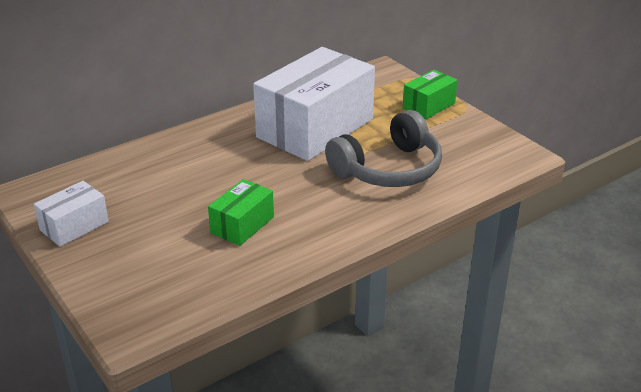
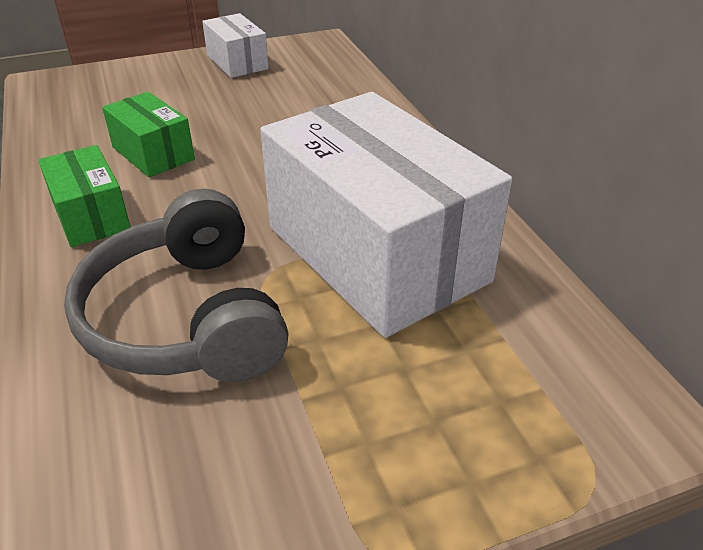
camera: 105 degrees right, 5 degrees up
green box [403,70,458,120] -> green box moved to [38,145,130,247]

